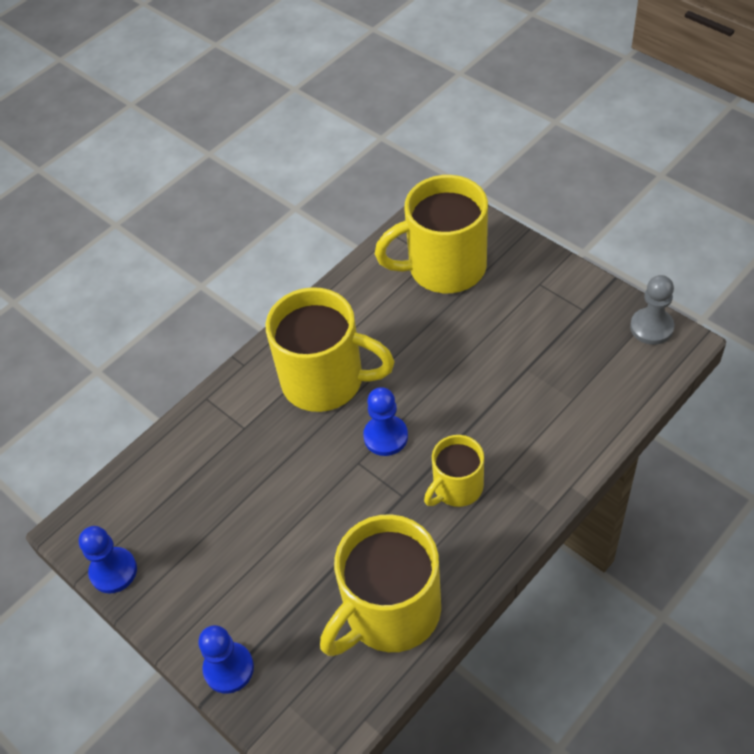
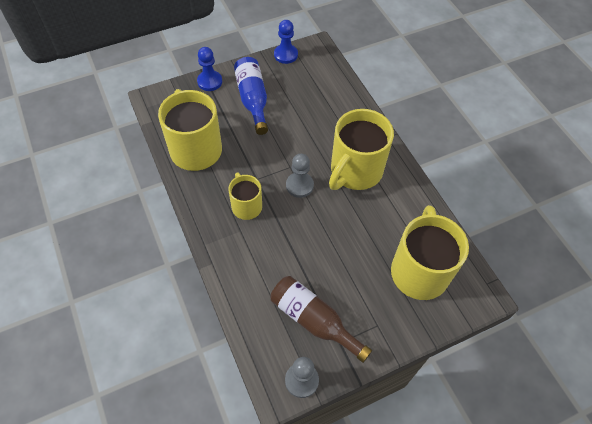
camera: 105 degrees right, 5 degrees up
blue pawn [363,387,408,456] -> grey pawn [286,154,314,198]
none -> blue bottle [234,57,268,135]
none -> brown bottle [270,276,372,363]

